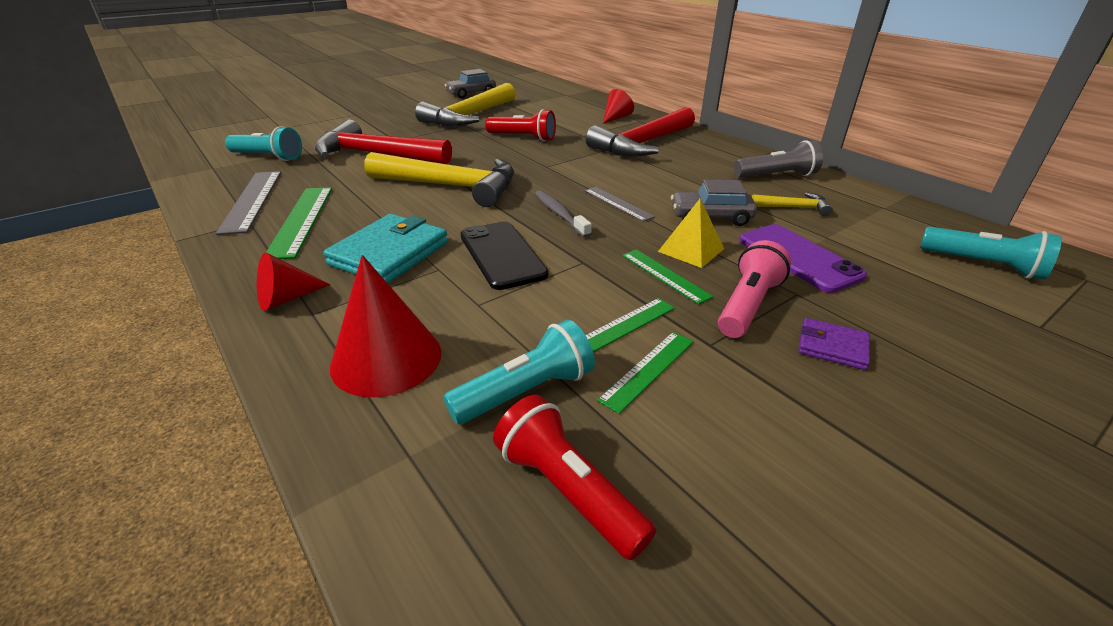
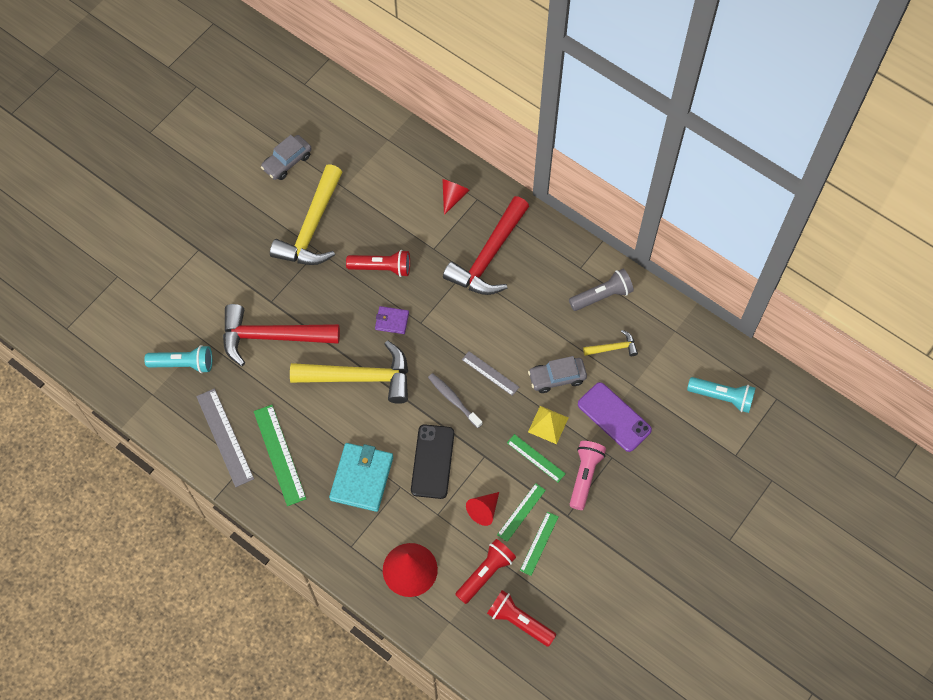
camera: 15 degrees left, 30 degrees up
red cone [257,253,330,311] -> red cone moved to [466,492,499,526]
turquoise flashlight [443,320,595,424] -> red flashlight [455,539,516,604]
black phone [461,222,548,290] -> black phone turned 45 degrees clockwise [411,424,454,499]
purple wallet [798,318,870,370] -> purple wallet moved to [375,306,409,334]

